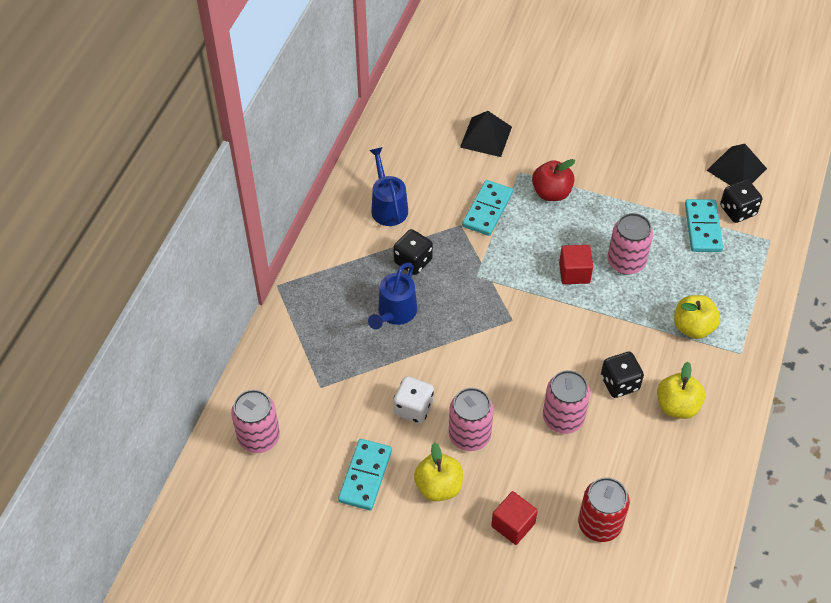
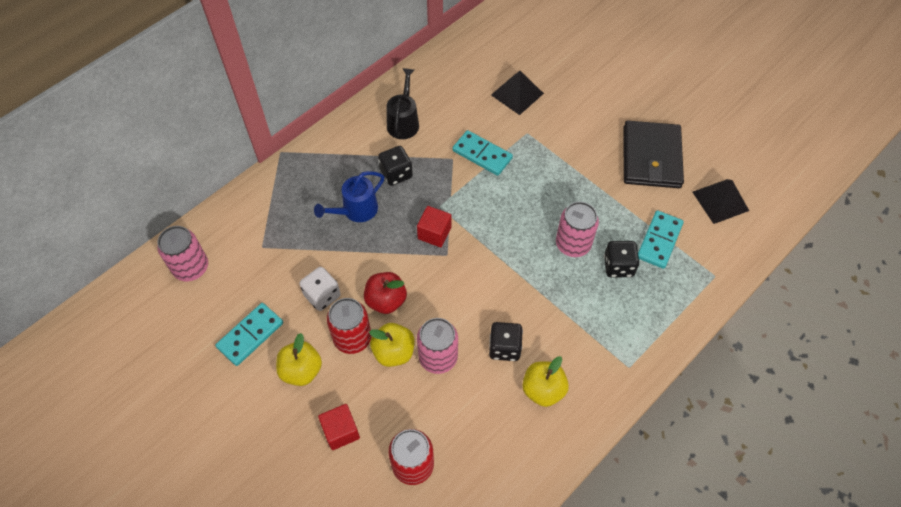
camera: 25 degrees right, 5 degrees up
blue watering can [369,147,408,226] -> black watering can [386,68,419,139]
pink can [449,388,494,451] -> red can [327,298,371,354]
turquoise domino [462,180,513,236] -> turquoise domino turned 75 degrees clockwise [452,130,513,176]
red apple [532,159,575,201] -> red apple moved to [364,272,407,314]
red cube [559,245,593,284] -> red cube moved to [417,206,451,247]
yellow apple [674,295,720,339] -> yellow apple moved to [369,323,414,367]
black dice [720,179,762,223] -> black dice moved to [604,241,640,277]
none -> black wallet [623,121,684,188]

